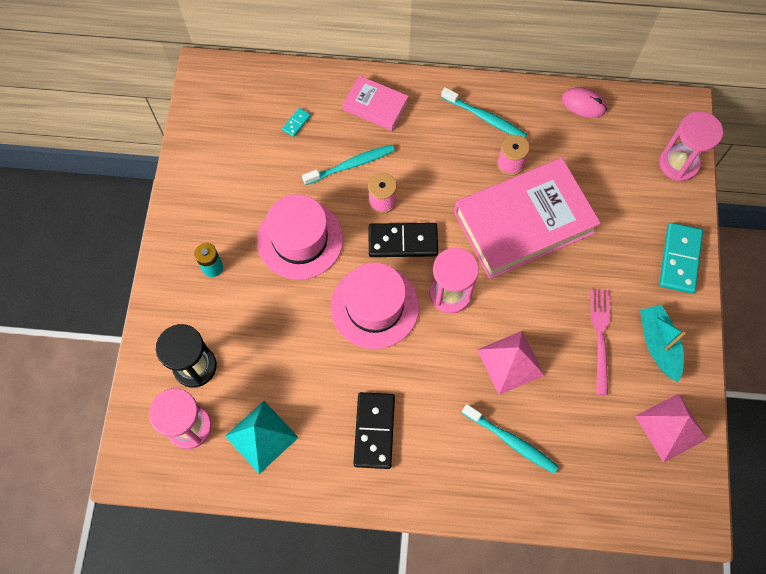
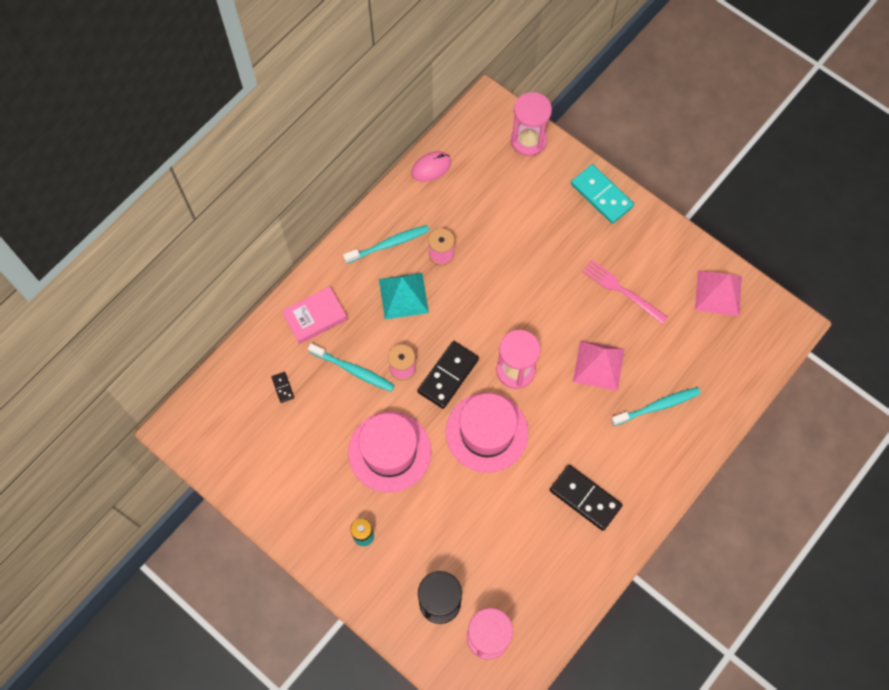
camera: 55 degrees left, 0 degrees up
turquoise pyramid [225,401,299,474] -> turquoise pyramid moved to [379,273,429,319]
turquoise domino [282,108,311,137] -> black domino [271,372,294,403]
turquoise toothbrush [302,145,395,185] -> turquoise toothbrush turned 105 degrees clockwise [308,343,395,392]
pink book [454,158,601,279] -> none
turquoise boat [640,305,685,382] -> none

